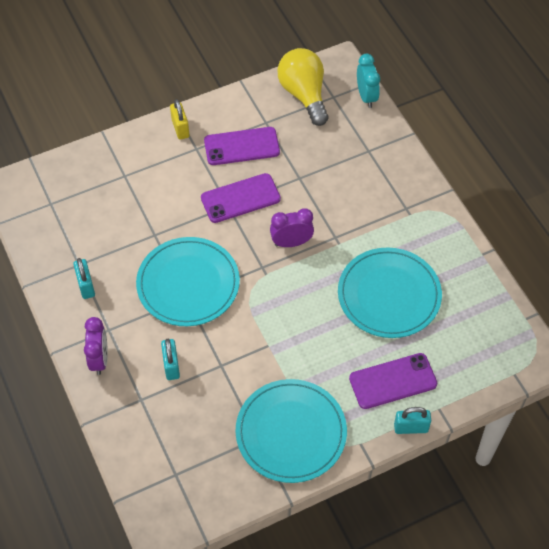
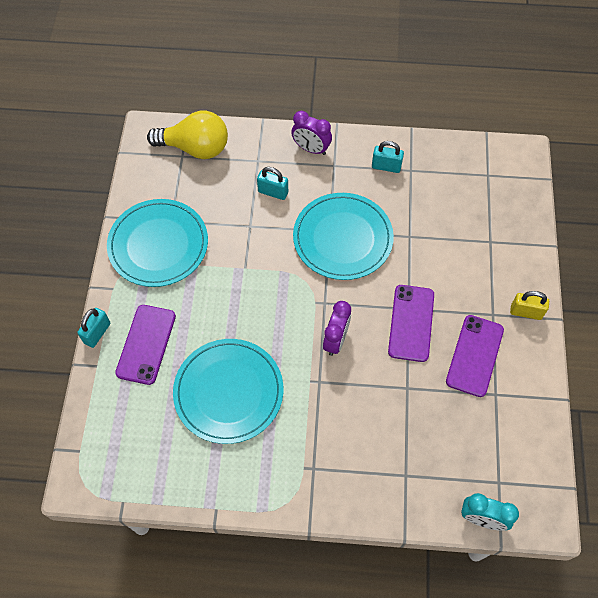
camera: 120 degrees right, 5 degrees up
yellow light bulb [278,48,328,126] -> yellow light bulb moved to [147,111,228,159]

